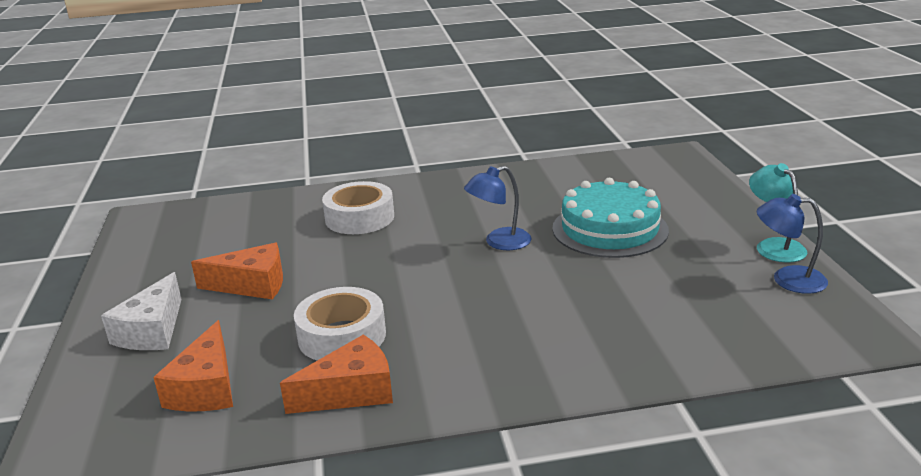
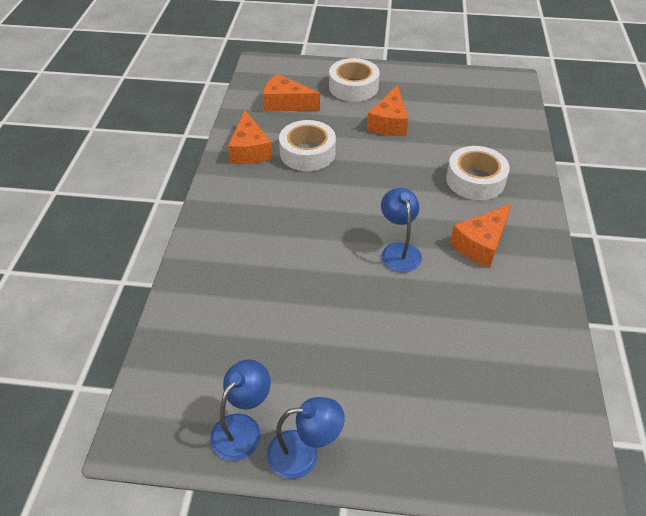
camera: 105 degrees right, 20 degrees up
white cheese [101,272,182,350] -> white tape [329,58,380,102]
turquoise cake [552,178,669,258] -> none
turquoise lamp [749,163,807,263] -> blue lamp [267,397,345,479]
none -> orange cheese [450,204,512,268]

